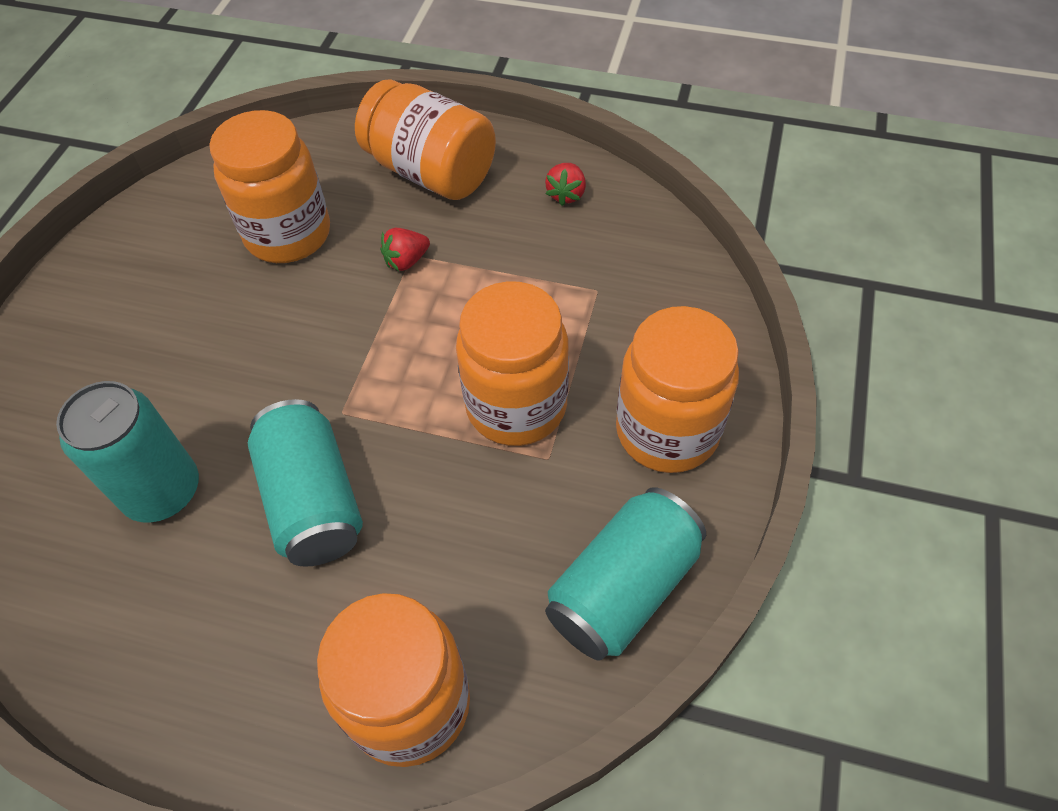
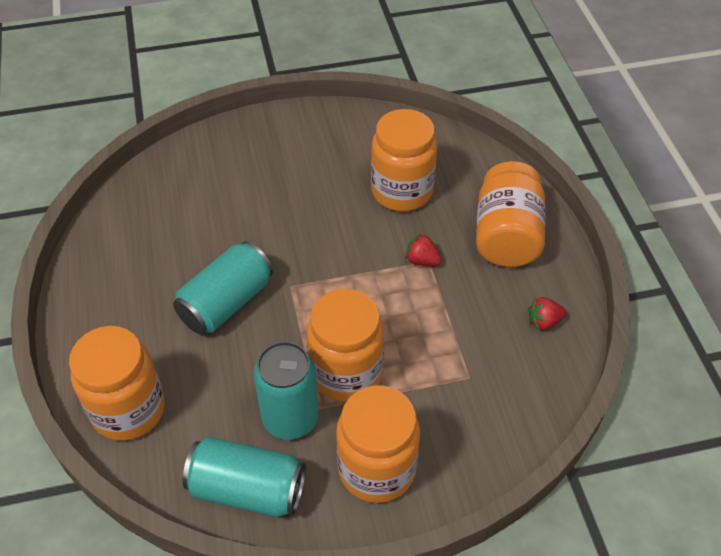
camera: 60 degrees right, 5 degrees down
turquoise can [56,381,199,523] -> turquoise can moved to [253,341,319,440]

